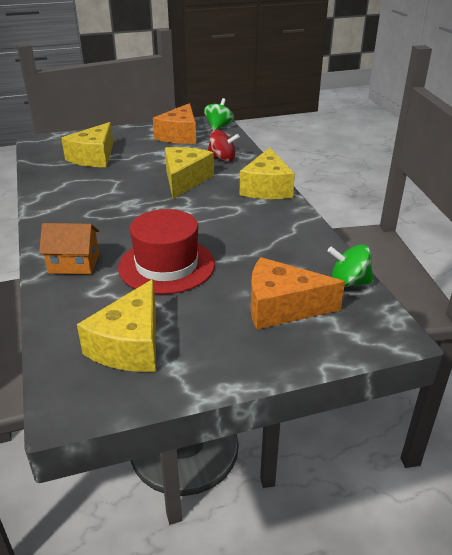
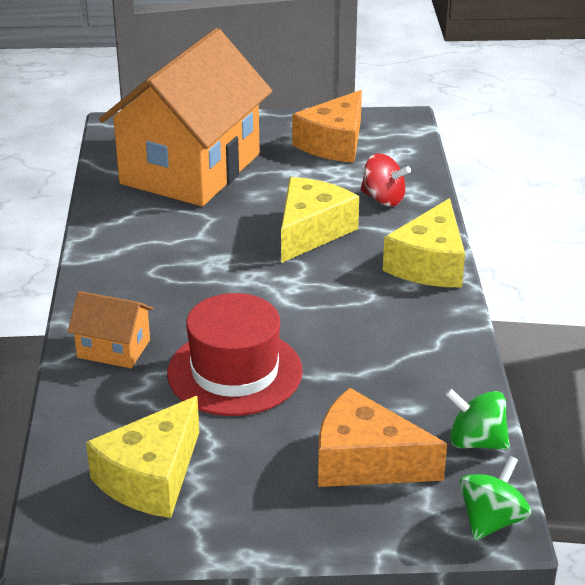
camera: 15 degrees right, 0 degrees up
yellow cheese [61,122,113,167] -> orange house [99,28,272,206]
green spinning top [204,98,234,130] -> green spinning top moved to [459,456,531,541]

